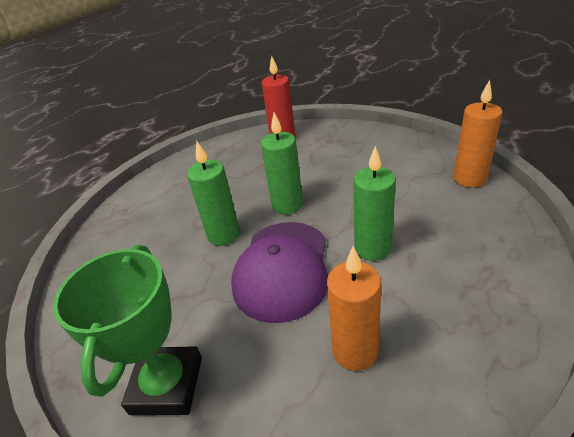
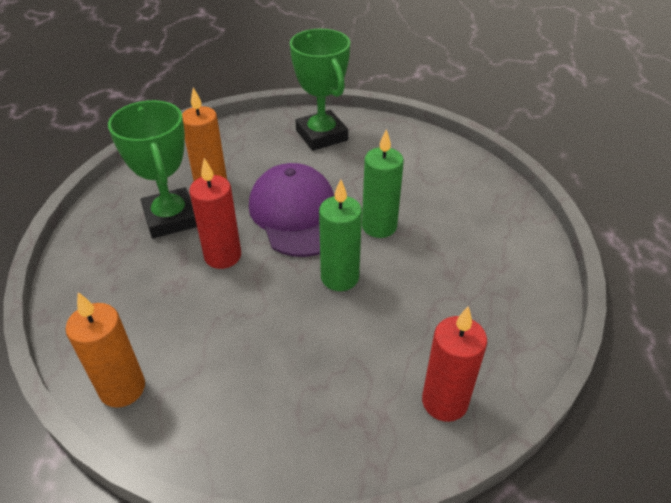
camera: 145 degrees right, 5 degrees up
green candle [353,146,396,261] -> red candle [189,158,241,269]
none -> green trophy [108,100,197,238]

